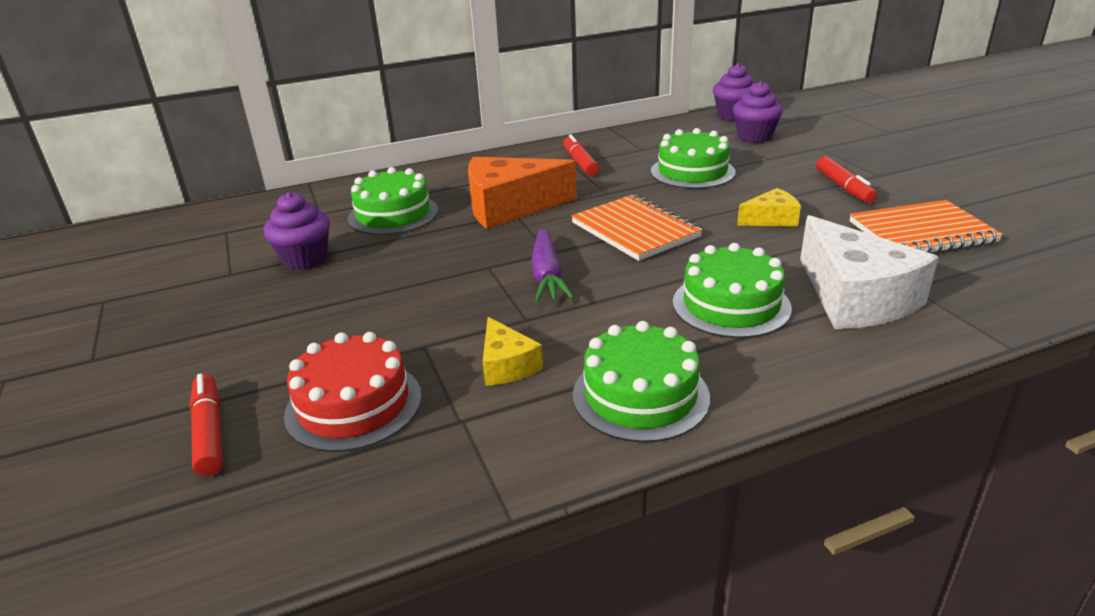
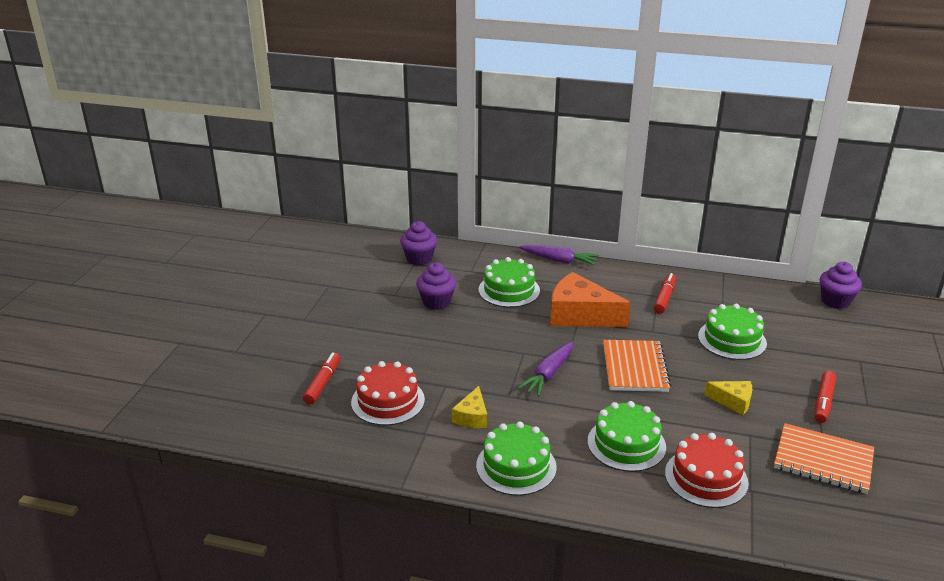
camera: 35 degrees right, 0 degrees up
purple cupcake [733,81,783,143] -> purple cupcake moved to [400,221,437,265]
white cheese [800,215,939,329] -> red cake [665,433,749,508]
none -> purple carrot [519,245,599,265]

